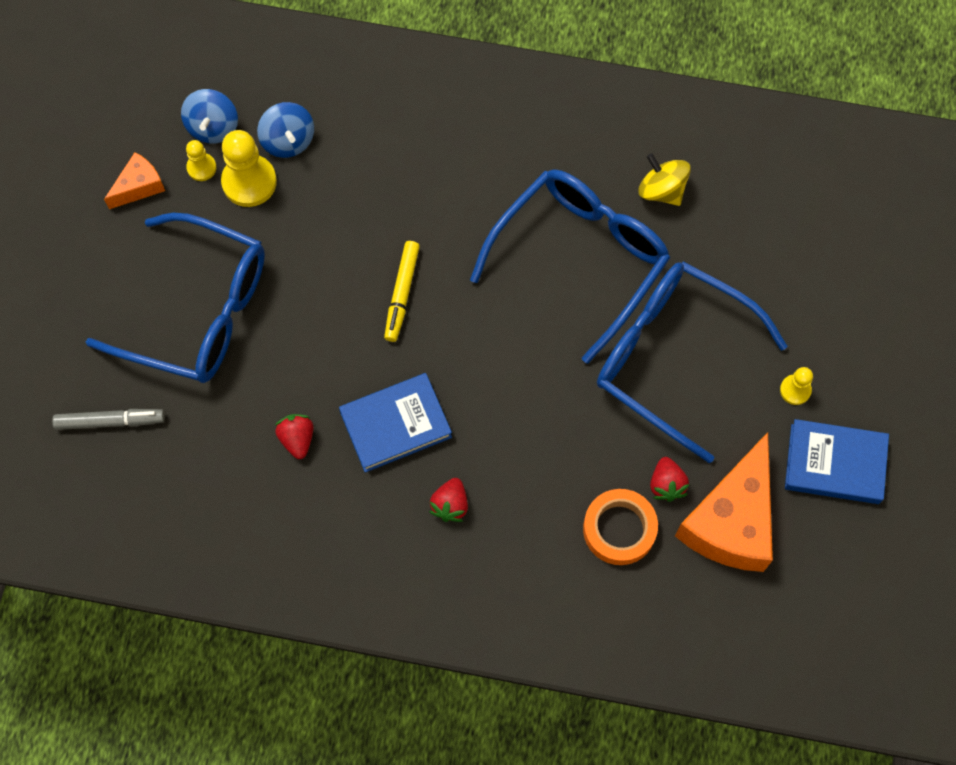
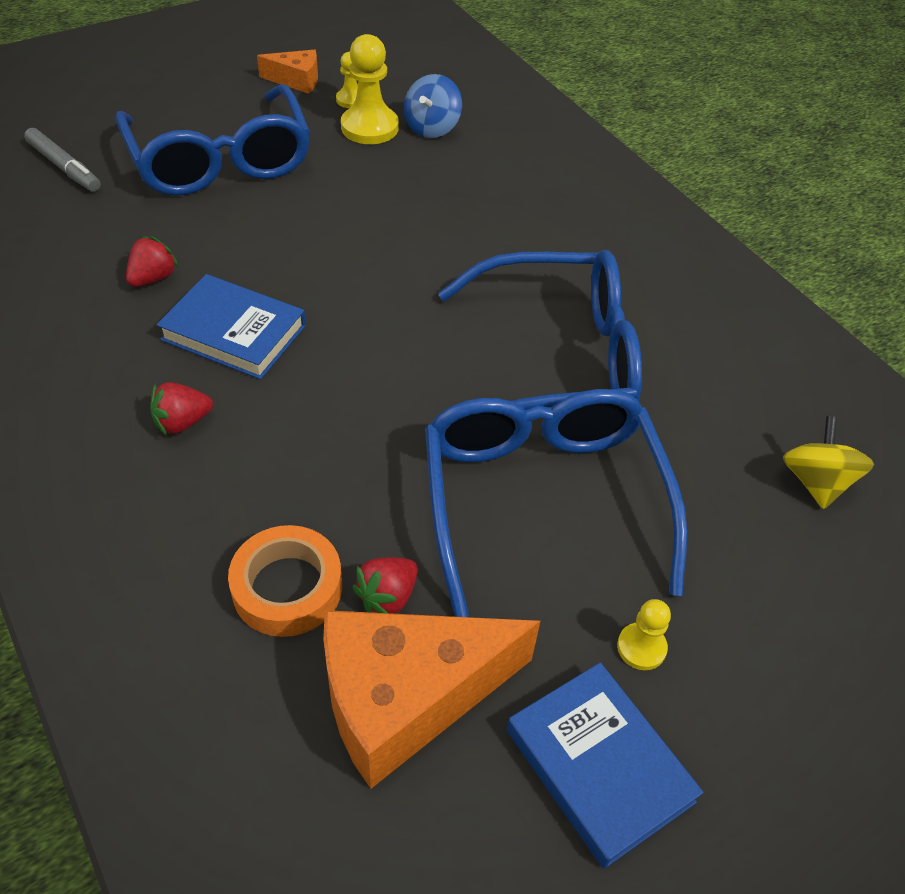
camera: 45 degrees right, 20 degrees down
blue spinning top [181,89,238,144] -> none
yellow marker [384,241,420,342] -> none
yellow spinning top [638,153,691,206] -> yellow spinning top moved to [783,416,874,509]

